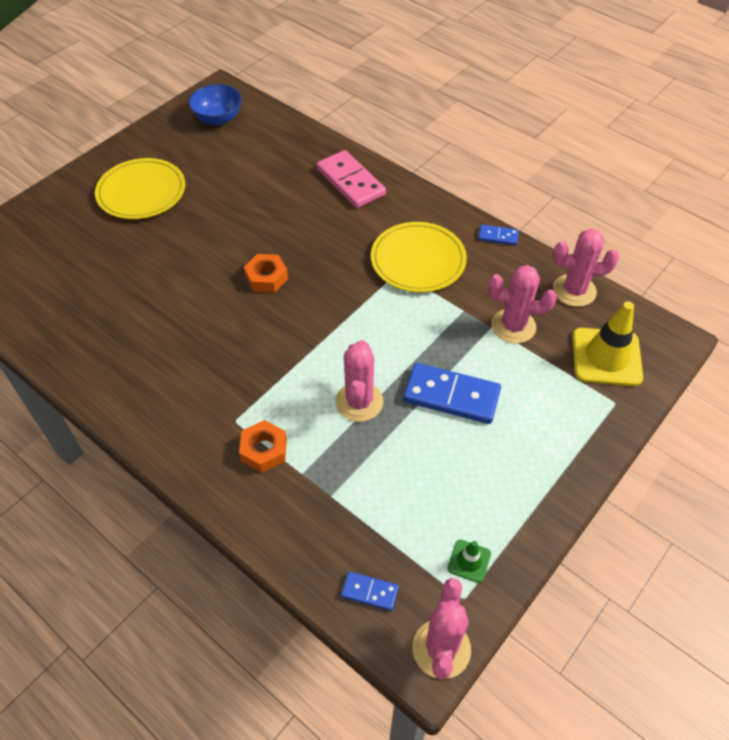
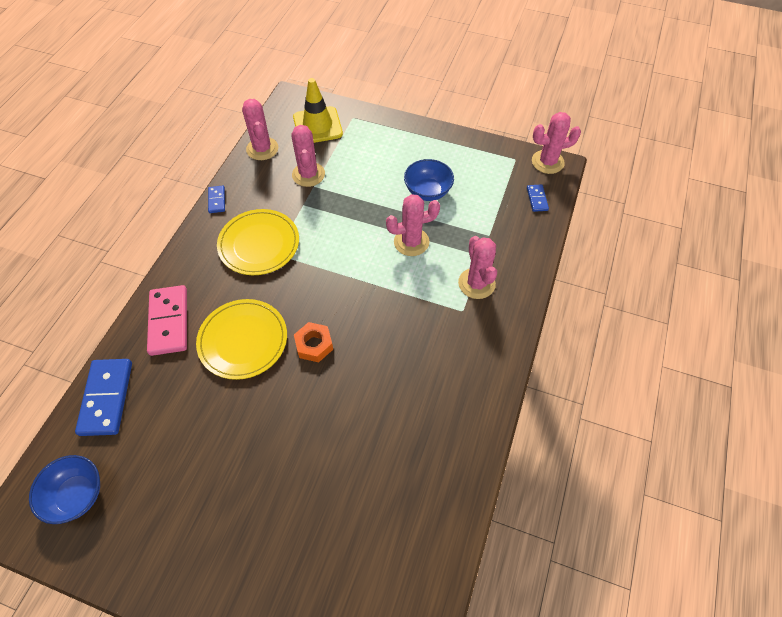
camera: 110 degrees left, 5 degrees up
yellow plate [95,158,185,219] -> yellow plate moved to [196,299,287,380]
orange nut [239,420,287,473] -> pink cactus [458,236,497,299]
pink domino [317,150,386,208] -> pink domino turned 45 degrees counterclockwise [147,285,187,356]
blue domino [403,363,501,424] -> blue domino moved to [75,359,132,436]
green traffic cone [448,540,491,583] -> none
none -> blue bowl [404,159,454,201]

